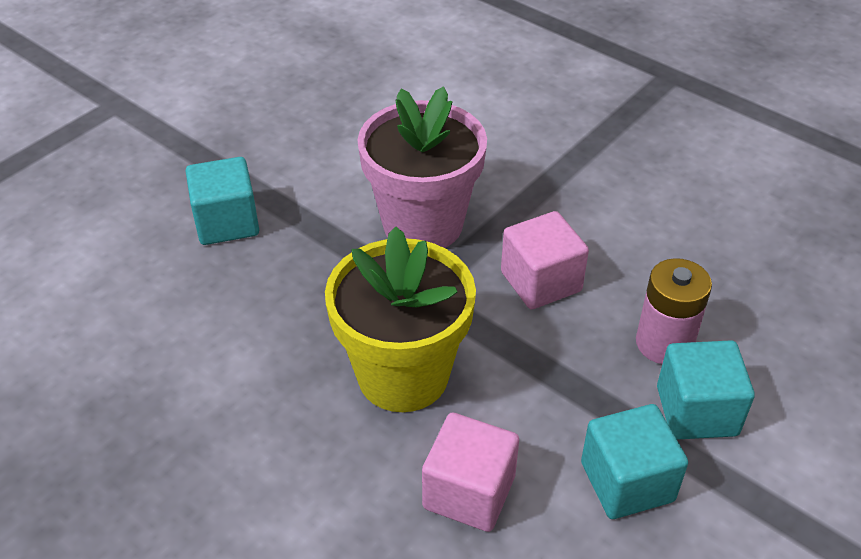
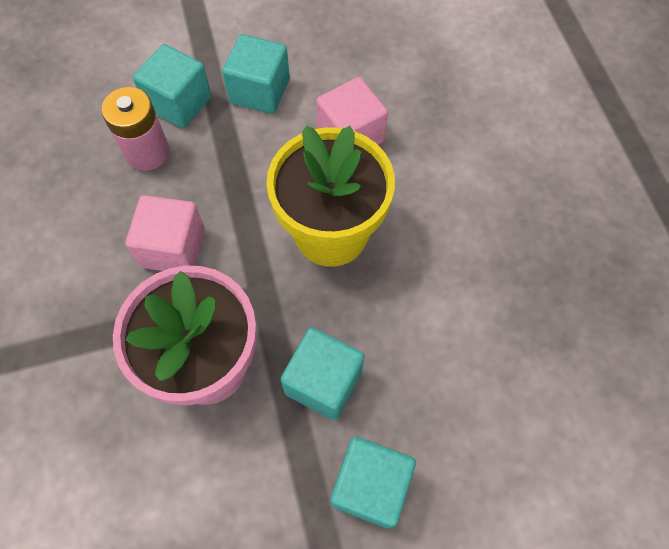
camera: 145 degrees left, 20 degrees up
none -> turquoise cube [280,328,365,420]

